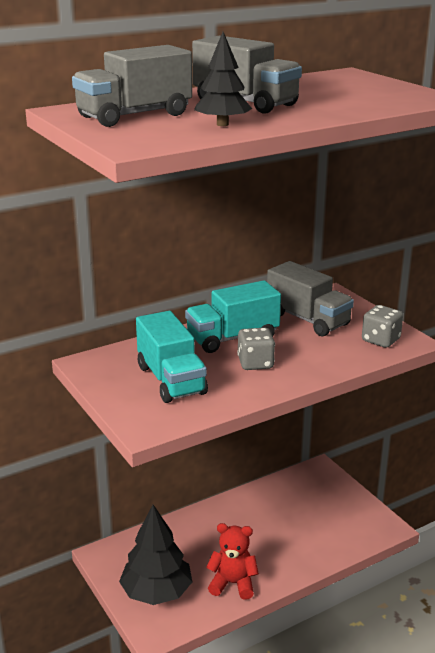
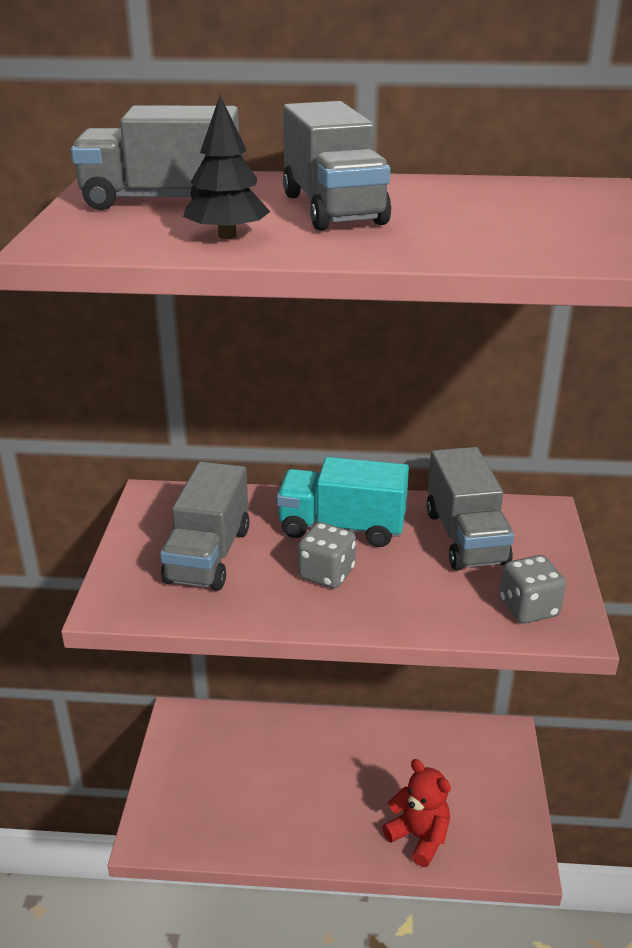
camera: 35 degrees right, 5 degrees up
black tree [119,505,192,605] -> none
turquoise truck [136,311,208,403] -> grey truck [160,462,250,591]
red teddy bear [206,523,259,600] -> red teddy bear moved to [382,759,451,867]

